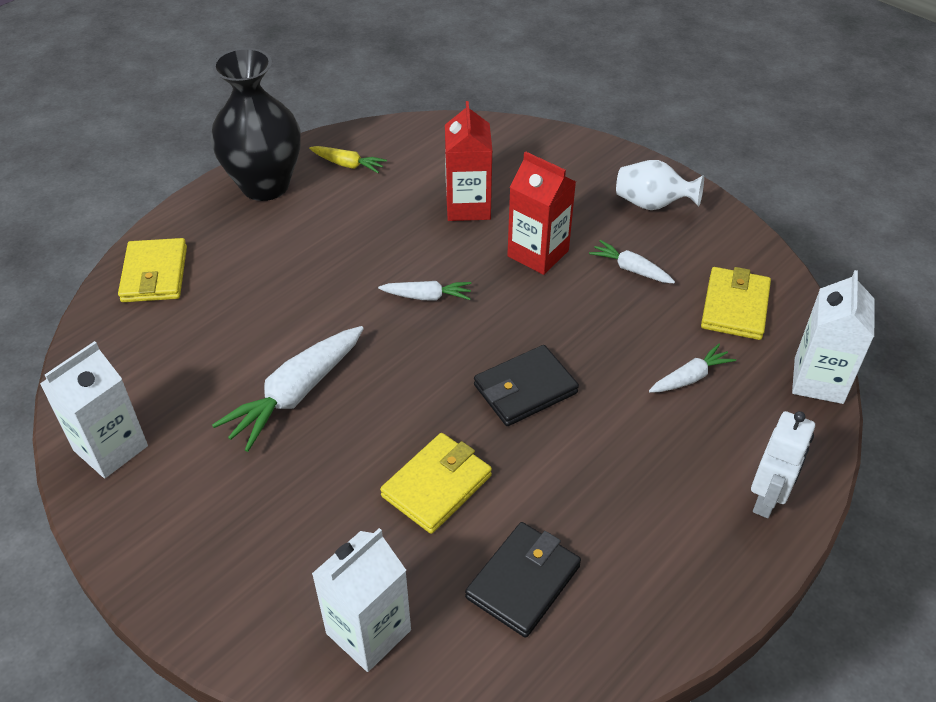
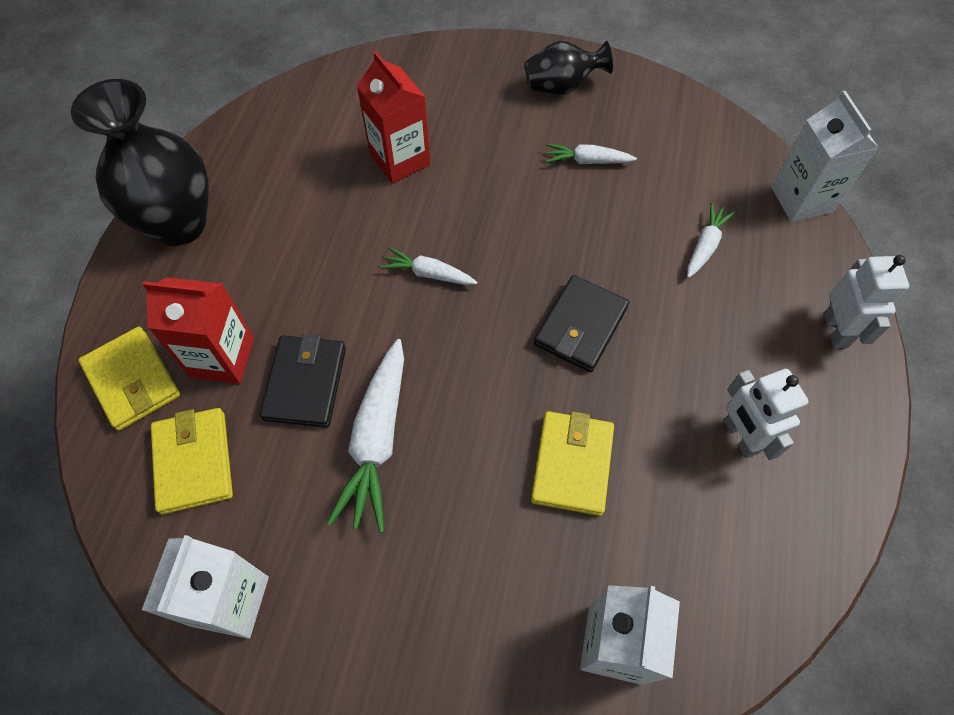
camera: 30 degrees left, 15 degrees up
yellow carrot [309,146,387,173] -> none
white carrot [378,281,472,300] -> white carrot turned 135 degrees counterclockwise [380,247,477,285]
black wallet [465,522,581,638] -> black wallet moved to [260,334,346,427]
red carton [507,151,576,275] -> red carton moved to [142,277,254,384]
white vase [616,160,704,210] -> black vase [525,41,613,95]
yellow wallet [701,267,771,340] -> yellow wallet moved to [151,408,233,515]
none -> white robot [724,369,809,460]

